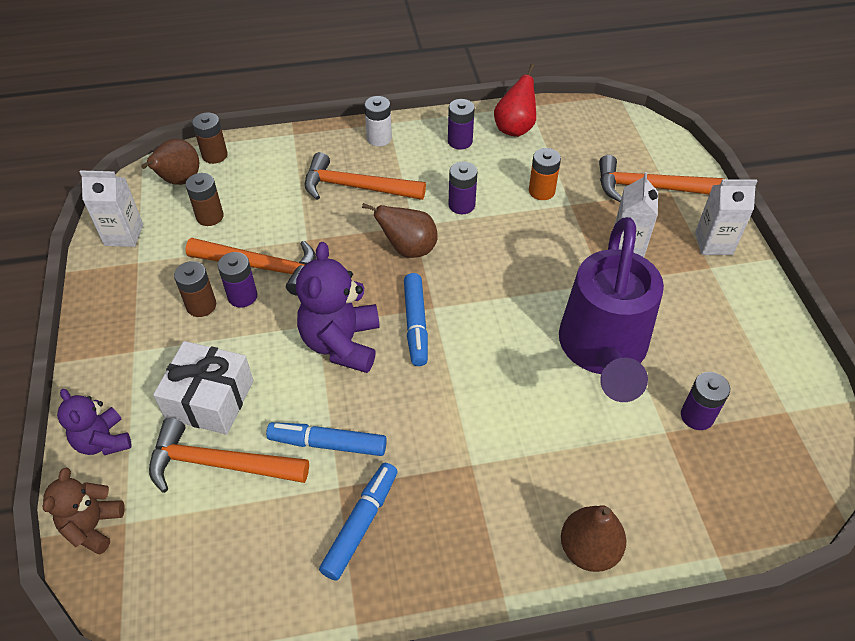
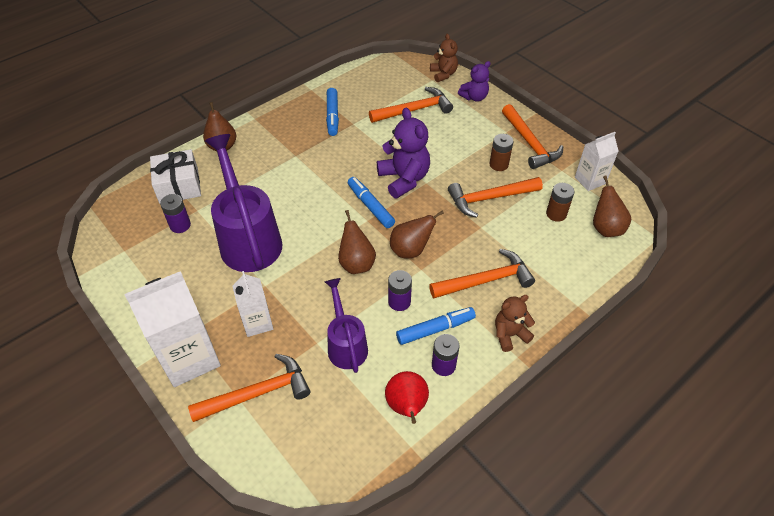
camera: 150 degrees right, 0 degrees up
purple teddy bear [57,389,132,455] -> purple teddy bear turned 120 degrees clockwise [458,61,491,102]
white gift [153,341,254,435] -> white gift moved to [150,149,201,204]
brown battery [192,112,228,164] -> none
purple battery [218,252,257,308] -> none
blue marker [266,422,387,456] -> blue marker moved to [396,307,476,345]
white battery [364,96,392,146] -> brown teddy bear [495,295,535,352]
orange battery [529,148,561,200] -> purple watering can [325,278,368,373]
white carton [695,179,757,255] -> white carton [125,271,221,387], size x1.76
none -> brown pear [338,210,376,274]
none -> orange hammer [502,104,563,169]

